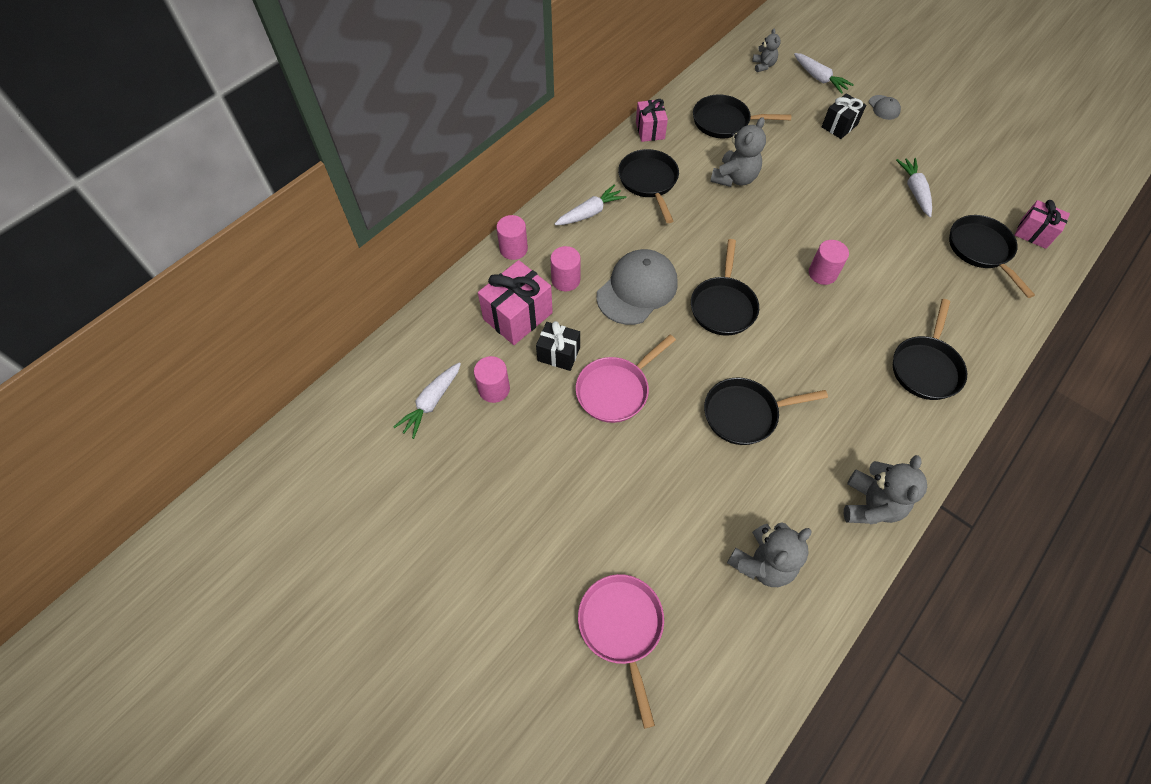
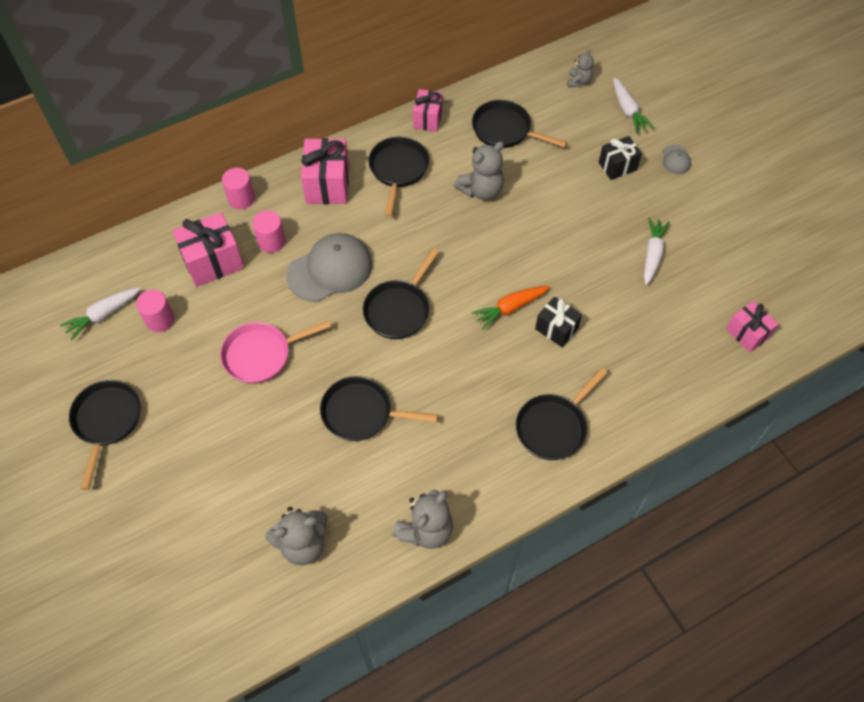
camera: 20 degrees right, 0 degrees up
black gift [536,321,580,371] -> black gift moved to [535,296,582,347]
white carrot [555,184,627,225] -> pink gift [301,138,349,204]
pink pan [578,574,664,729] -> none
pink cylinder [809,240,849,285] -> orange carrot [472,286,550,329]
black pan [949,215,1035,298] -> black pan moved to [69,380,141,490]

